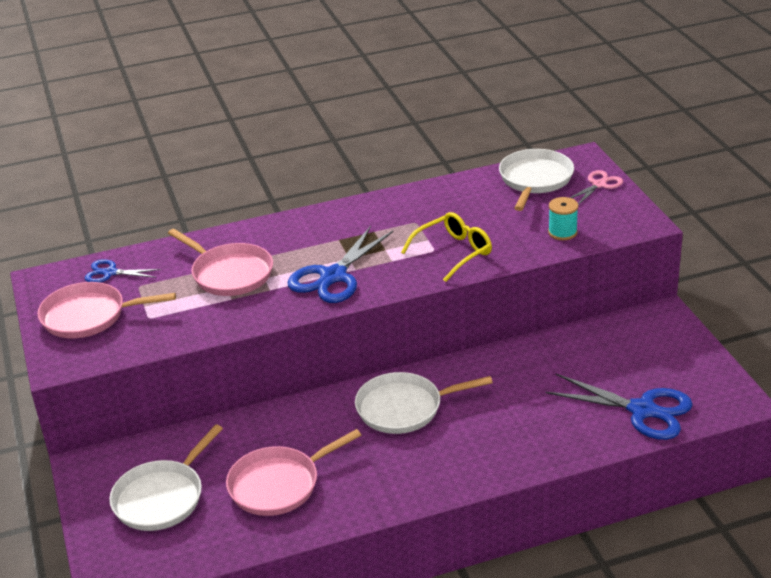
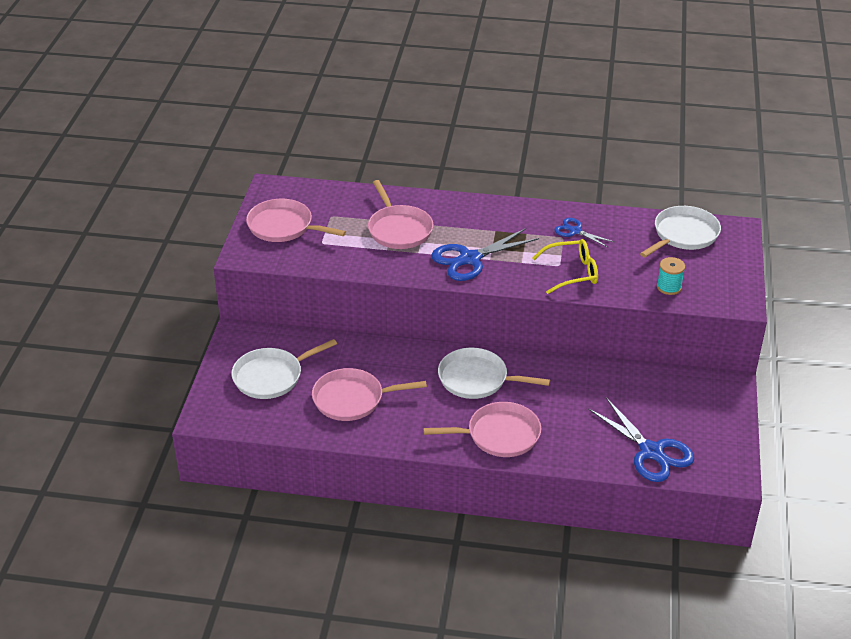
camera: 25 degrees right, 5 degrees up
blue scissors [85,259,161,283] -> blue scissors moved to [554,218,614,247]
pink scissors [570,170,623,205] -> none
none -> pink pan [423,402,541,457]

